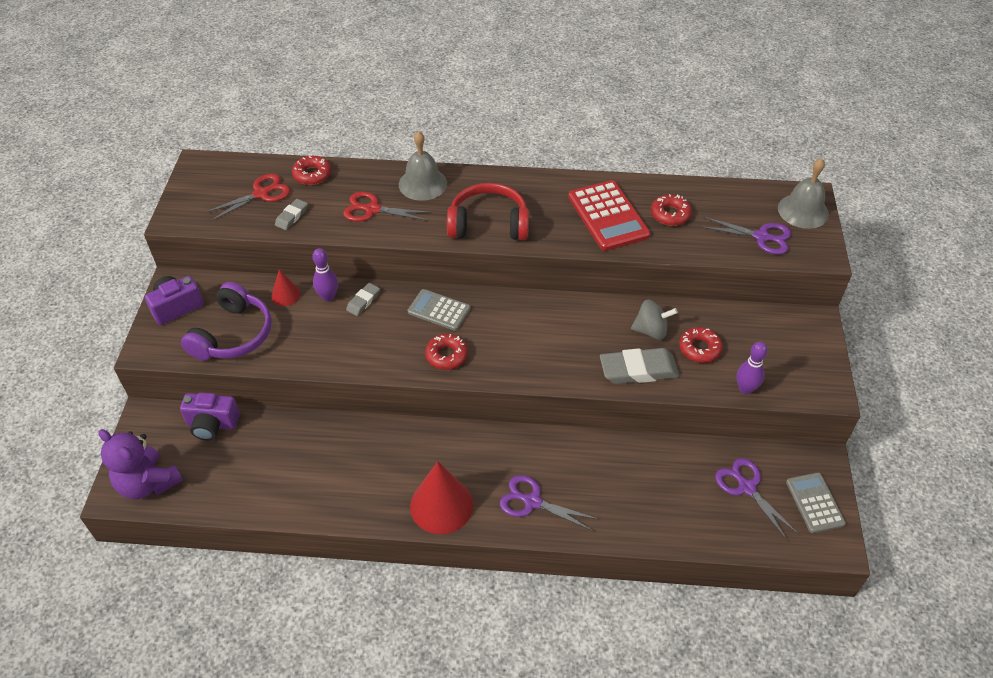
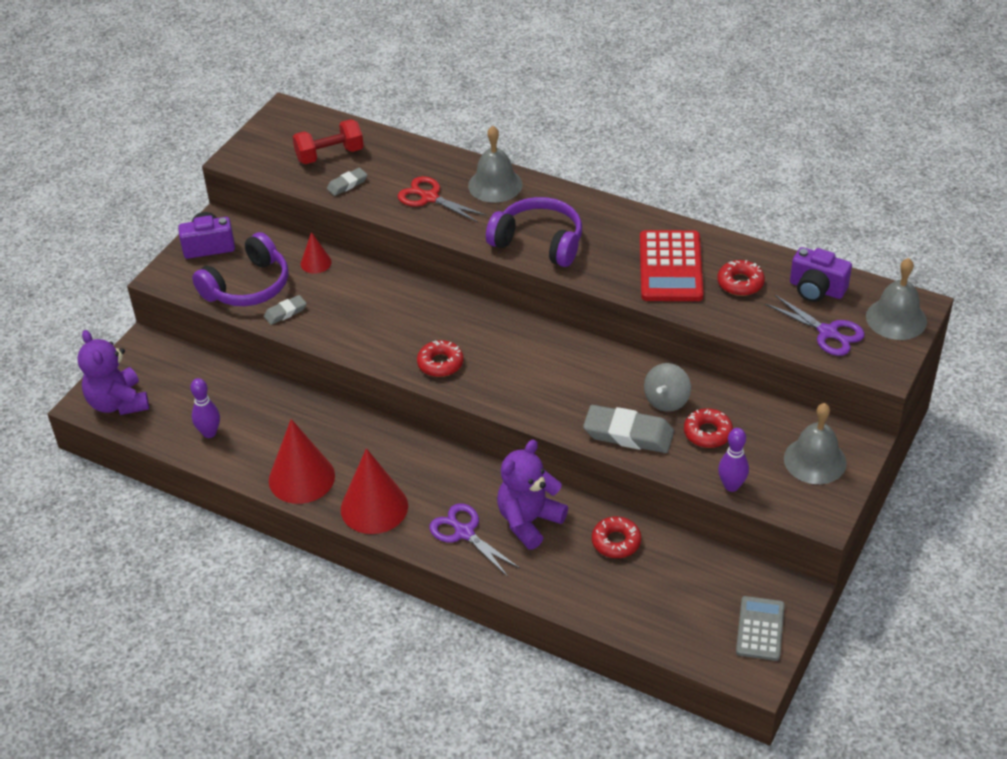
camera: 25 degrees right, 5 degrees down
purple camera [180,392,240,440] -> purple camera moved to [790,247,852,302]
red scissors [205,174,290,221] -> red dumbbell [293,119,364,164]
red donut [292,156,331,185] -> red donut moved to [592,516,641,558]
purple bowling pin [312,248,338,302] -> purple bowling pin moved to [190,378,220,438]
grey eraser [346,283,380,316] -> grey eraser moved to [264,295,307,325]
grey calculator [408,289,471,331] -> none
red headphones [447,183,529,240] -> purple headphones [486,197,582,267]
grey spinning top [631,299,678,340] -> grey spinning top turned 90 degrees clockwise [644,363,691,412]
purple scissors [715,458,799,541] -> none
none -> red cone [269,419,335,504]
none -> purple teddy bear [497,440,568,550]
none -> grey bell [784,403,847,484]

